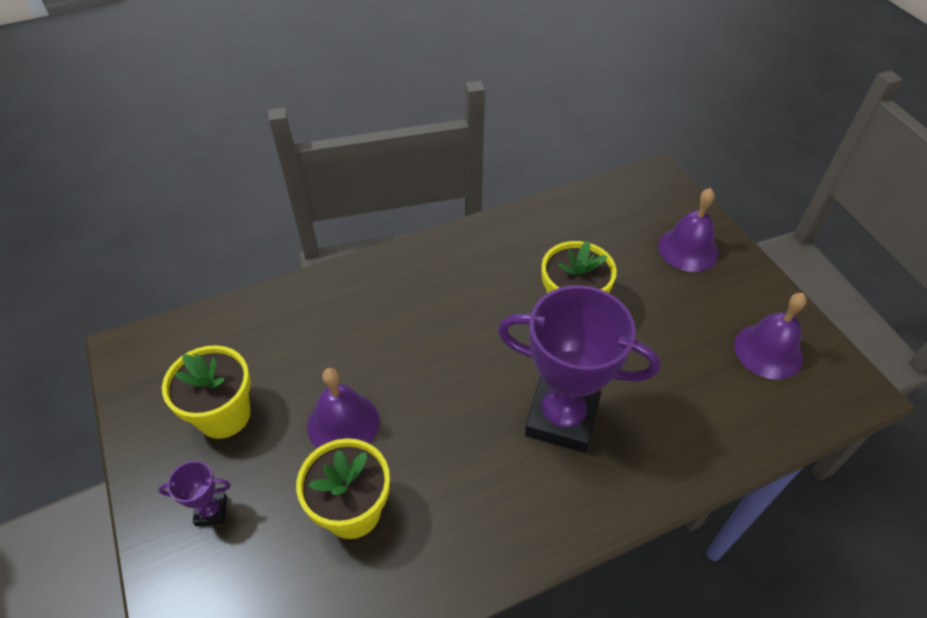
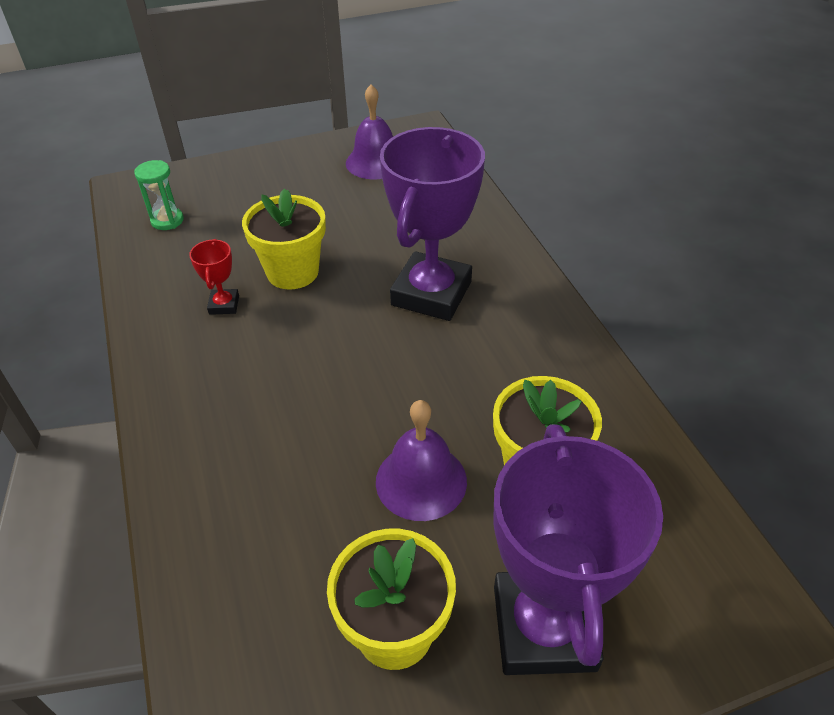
camera: 85 degrees left, 5 degrees down
purple trophy [158,461,231,526] -> purple trophy [494,424,663,675], size x2.37
purple bell [658,188,718,272] -> none
none -> green hourglass [134,160,184,230]
none -> red trophy [189,239,239,315]

